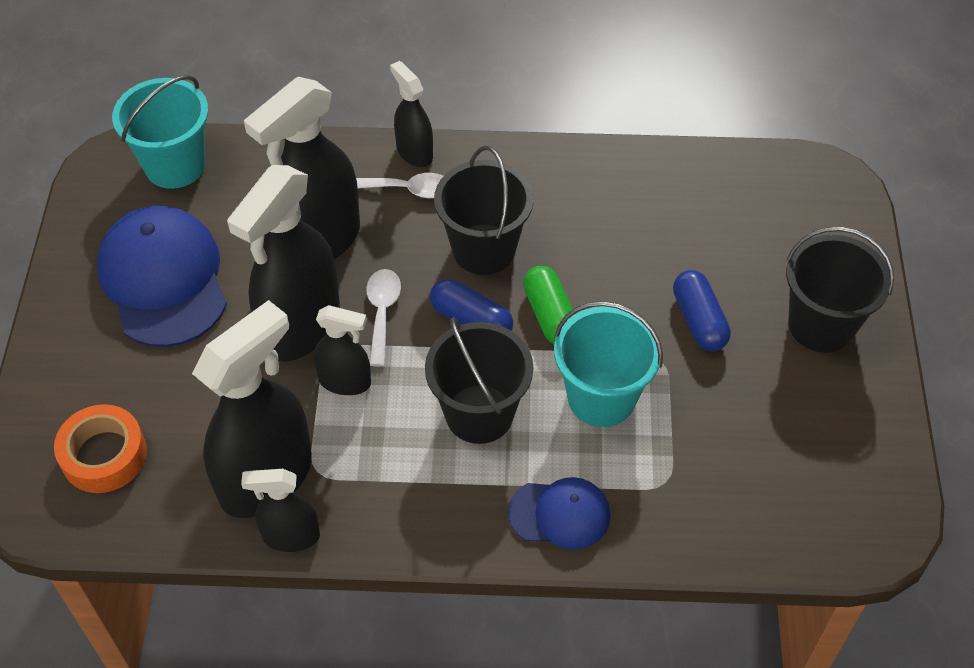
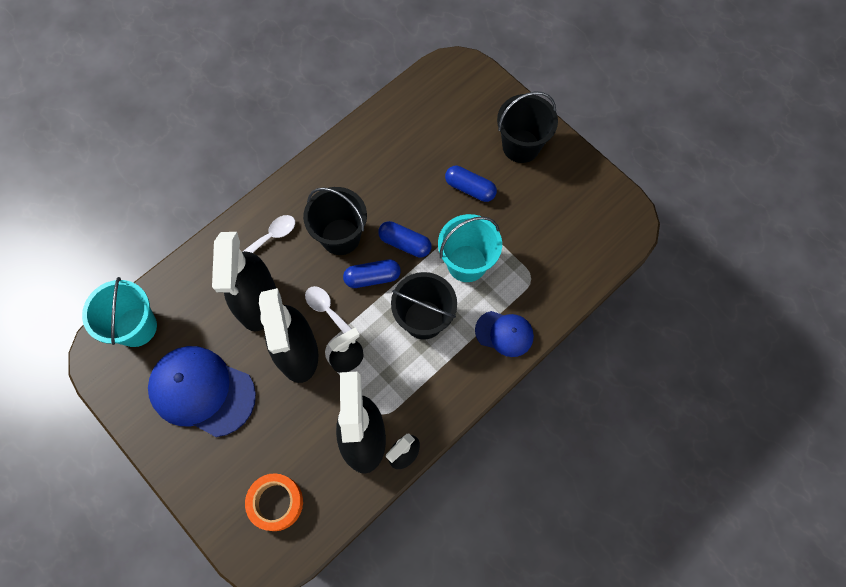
camera: 45 degrees left, 15 degrees up
black spray bottle [390,61,433,167] -> none
blue cap [508,477,611,549] -> blue cap turned 60 degrees clockwise [475,311,534,357]
green capsule [523,266,573,344] -> blue capsule [378,221,432,257]

